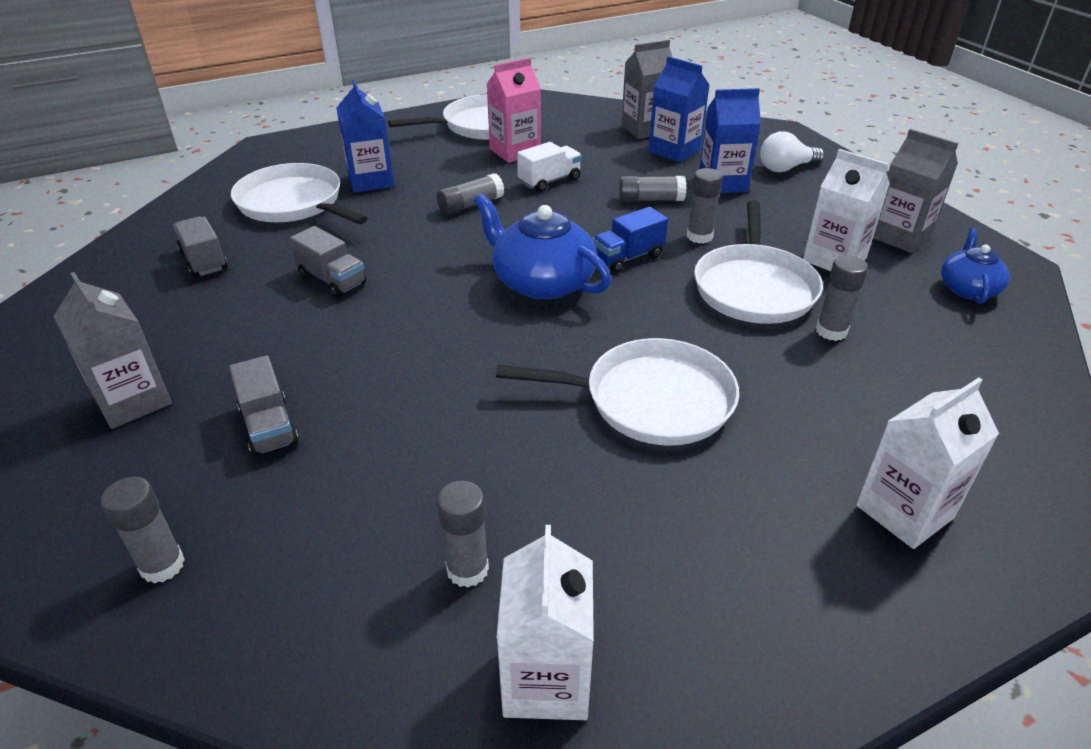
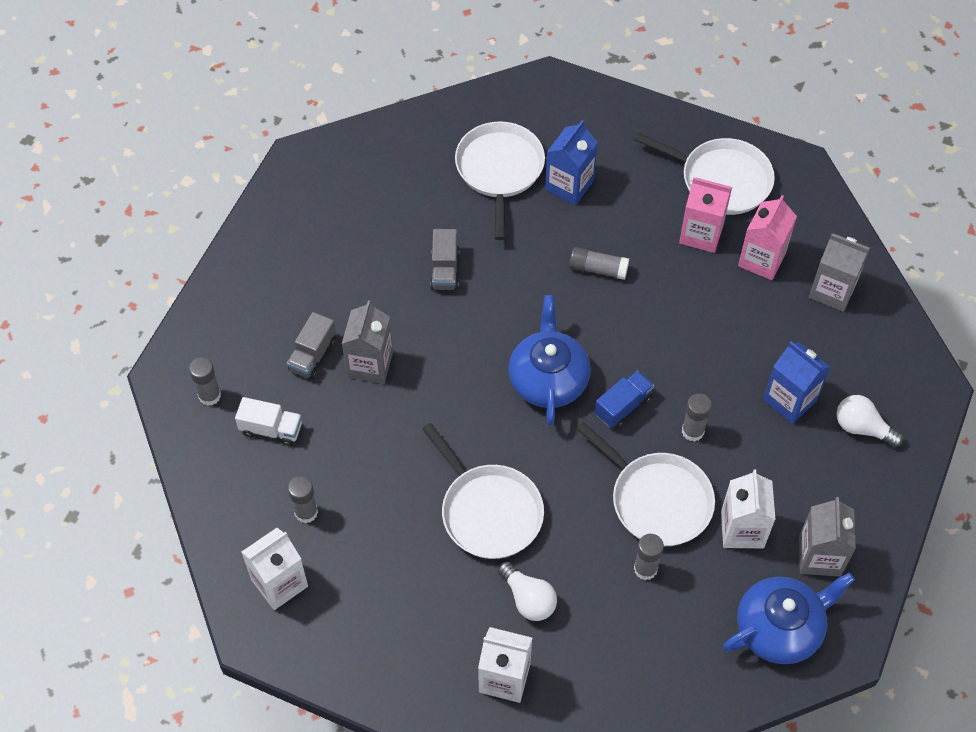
camera: 50 degrees right, 20 degrees up
grey carton [53,272,172,429] -> grey carton moved to [342,301,393,384]
grey truck [173,217,228,277] -> none
white truck [517,142,582,192] -> white truck moved to [235,397,302,446]
blue truck [592,207,668,273] -> blue truck turned 120 degrees clockwise [595,370,654,429]
grey glue stick [619,176,687,202] -> none
blue carton [648,56,710,163] -> none
white pan [694,201,823,324] -> white pan turned 105 degrees counterclockwise [576,422,715,546]
blue teapot [941,228,1010,304] -> blue teapot [723,572,855,664], size x1.69
none -> white light bulb [498,562,557,621]
none -> pink carton [738,195,797,280]

